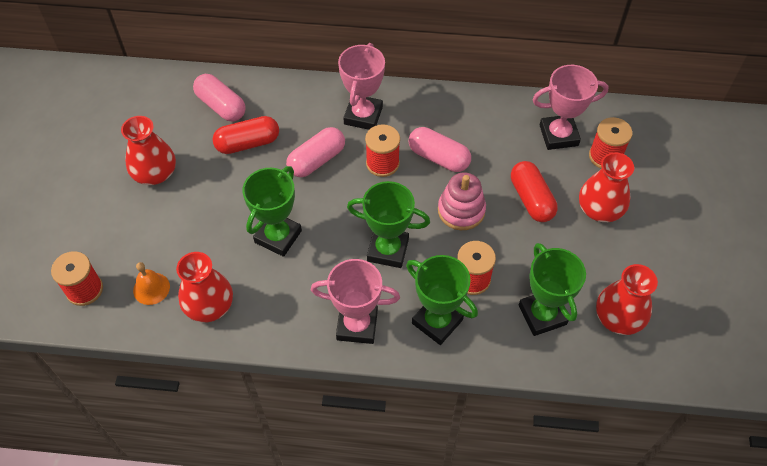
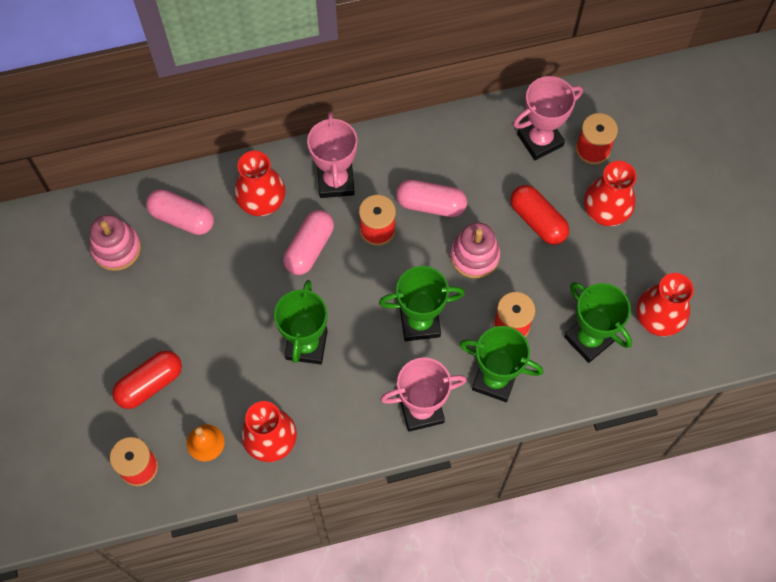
camera: 20 degrees left, 10 degrees up
red vase [121,116,176,185] -> red vase moved to [234,151,285,216]
red capsule [213,116,279,154] -> red capsule moved to [112,350,182,409]
none -> pink stacking toy [90,215,141,271]

